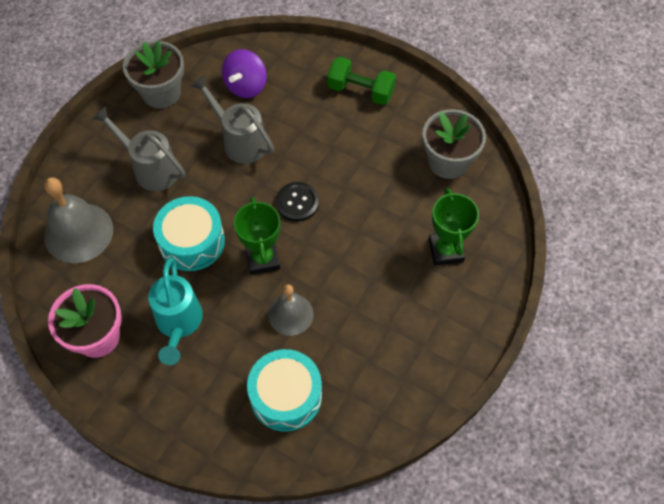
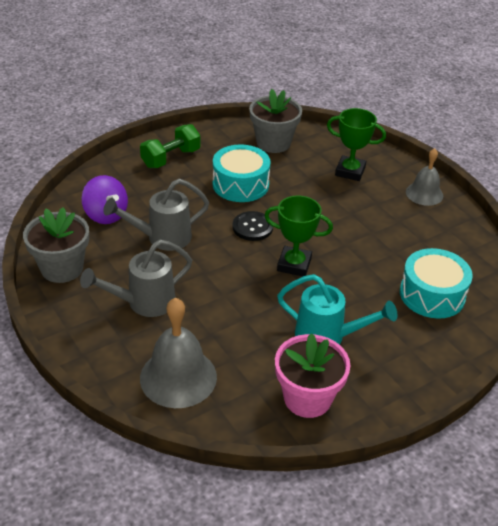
camera: 65 degrees left, 20 degrees down
turquoise drum [153,196,225,271] -> turquoise drum moved to [213,144,270,202]
grey bell [268,284,314,336] -> grey bell moved to [406,148,443,206]

